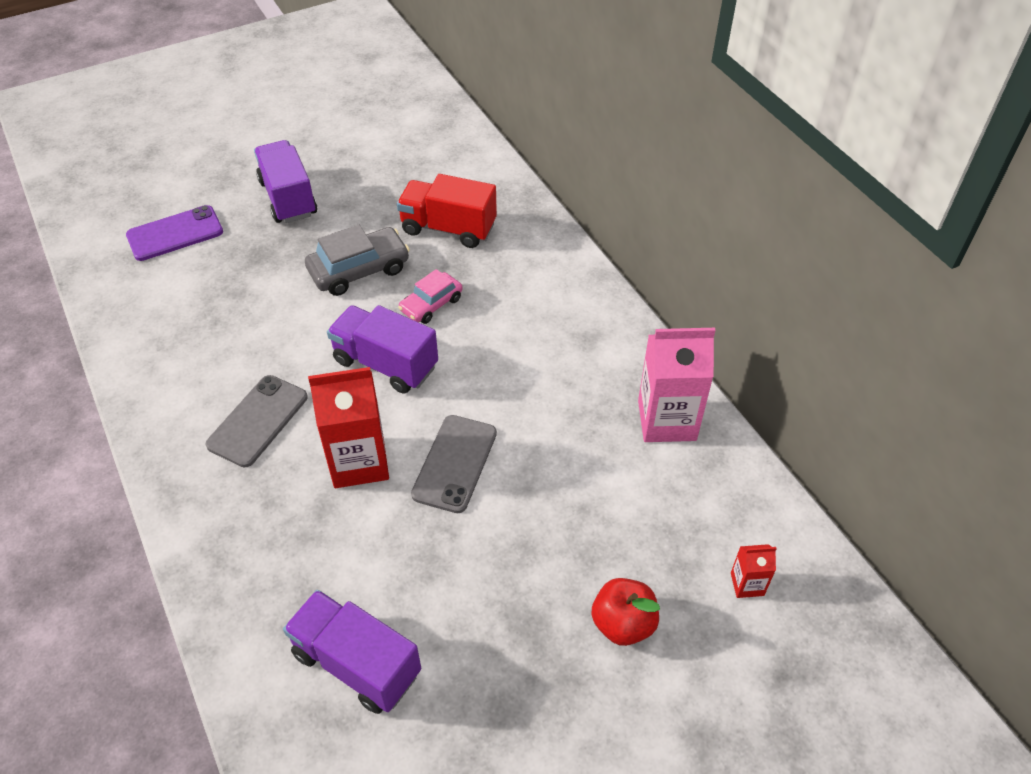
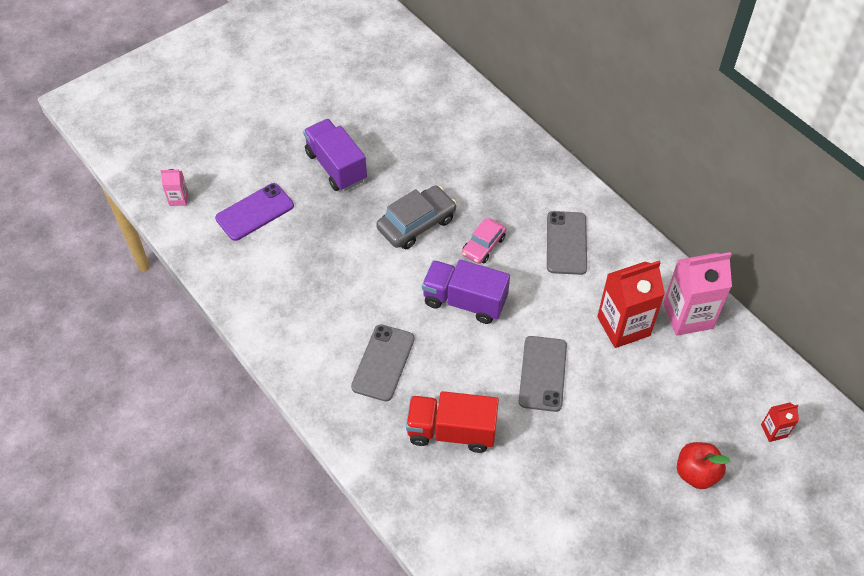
camera: 10 degrees left, 5 degrees up
purple truck [283,590,421,714] -> none
red carton [308,367,389,488] -> red carton moved to [597,260,665,348]
red truck [397,174,497,248] -> red truck moved to [406,391,499,453]
none -> pink carton [160,169,188,206]
none -> grey phone [547,211,587,275]

